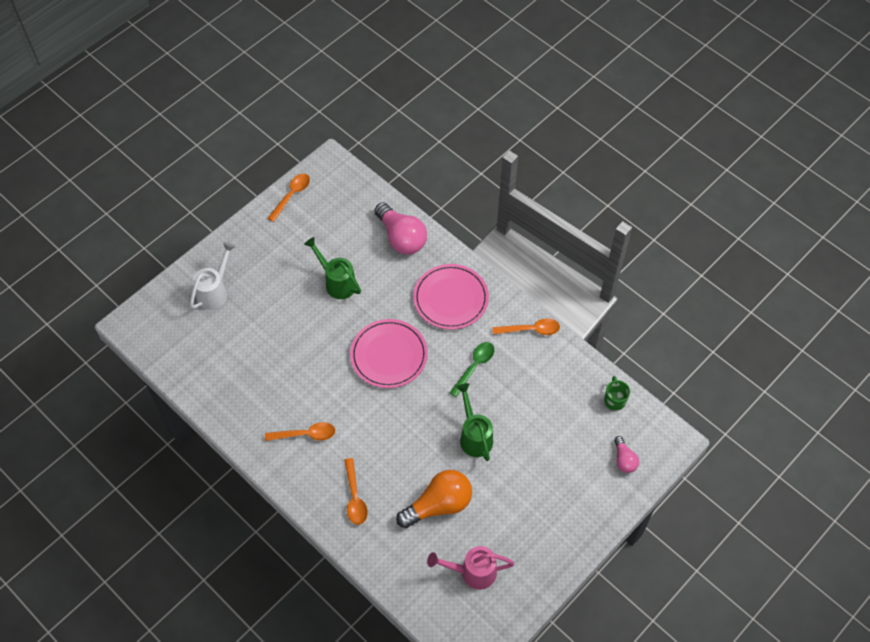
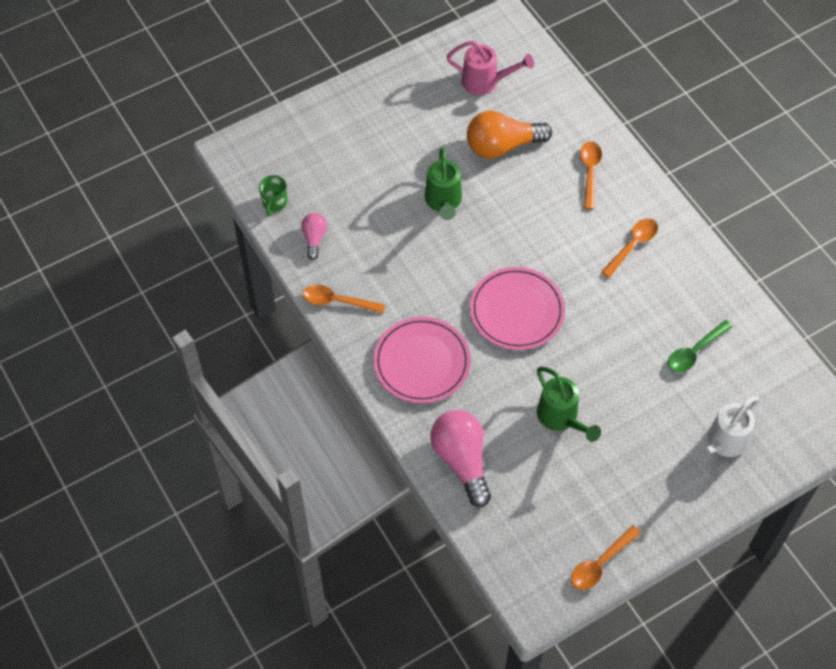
camera: 165 degrees left, 0 degrees up
orange spoon [265,422,335,441] -> orange spoon turned 120 degrees clockwise [601,218,658,278]
green spoon [450,342,494,397] -> green spoon moved to [668,320,733,373]
pink light bulb [614,436,639,473] -> pink light bulb moved to [301,213,327,260]

